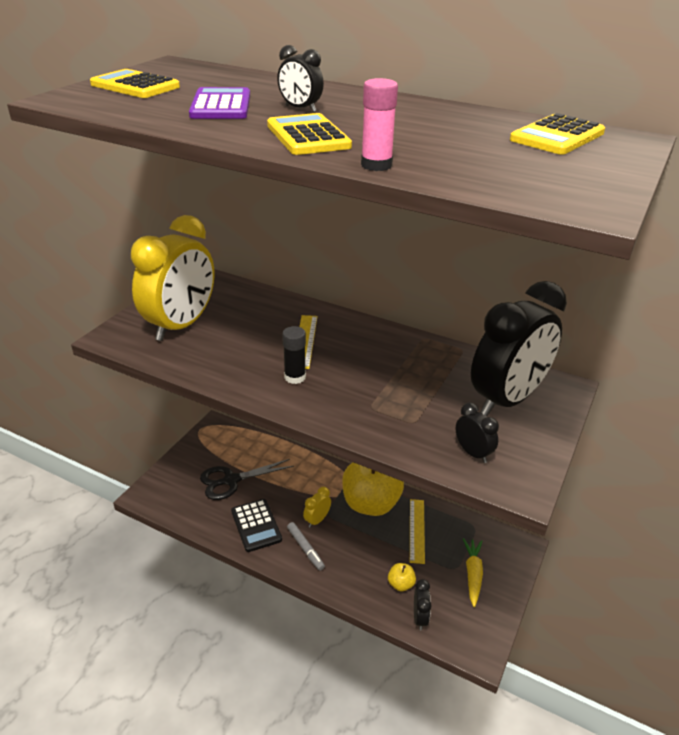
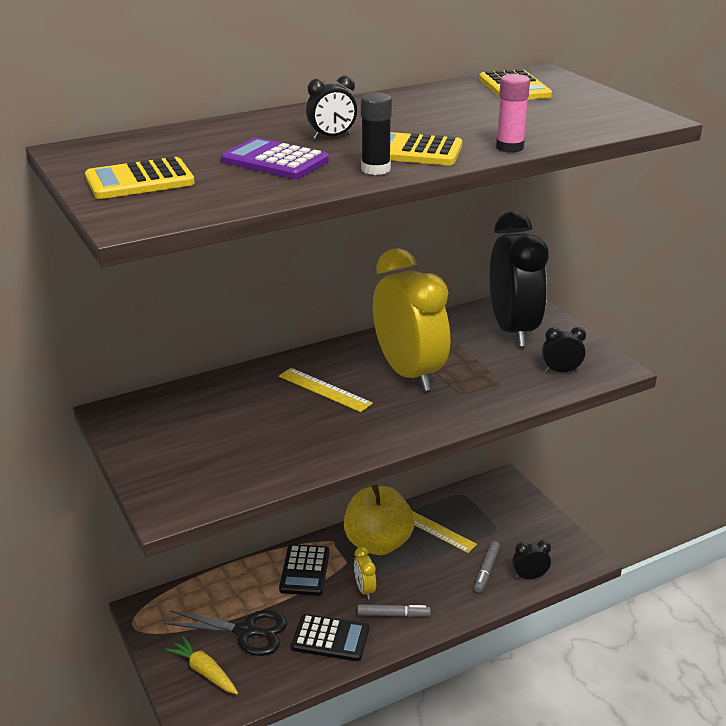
camera: 55 degrees left, 5 degrees down
yellow clock [131,215,215,341] -> yellow clock moved to [373,248,450,391]
black scissors [200,459,294,500] -> black scissors turned 90 degrees counterclockwise [164,610,287,656]
black glue stick [282,326,306,384] -> black glue stick moved to [361,93,392,175]
yellow apple [388,563,416,592] -> grey marker [474,541,500,593]
black clock [414,579,431,630] -> black clock turned 45 degrees counterclockwise [512,540,551,579]
yellow carrot [463,538,483,607] -> yellow carrot moved to [165,636,238,694]
none -> black calculator [279,544,330,596]

